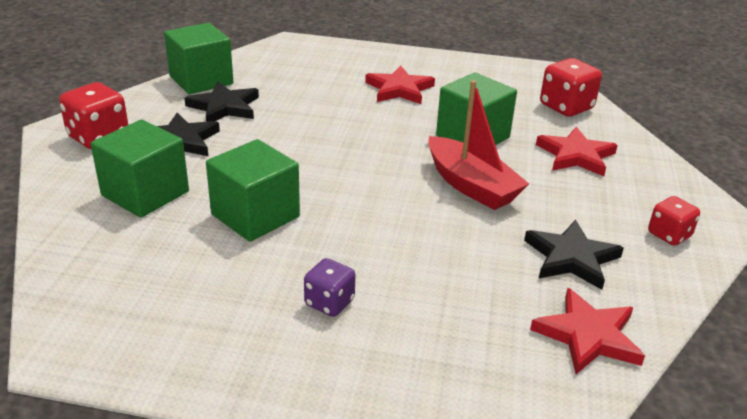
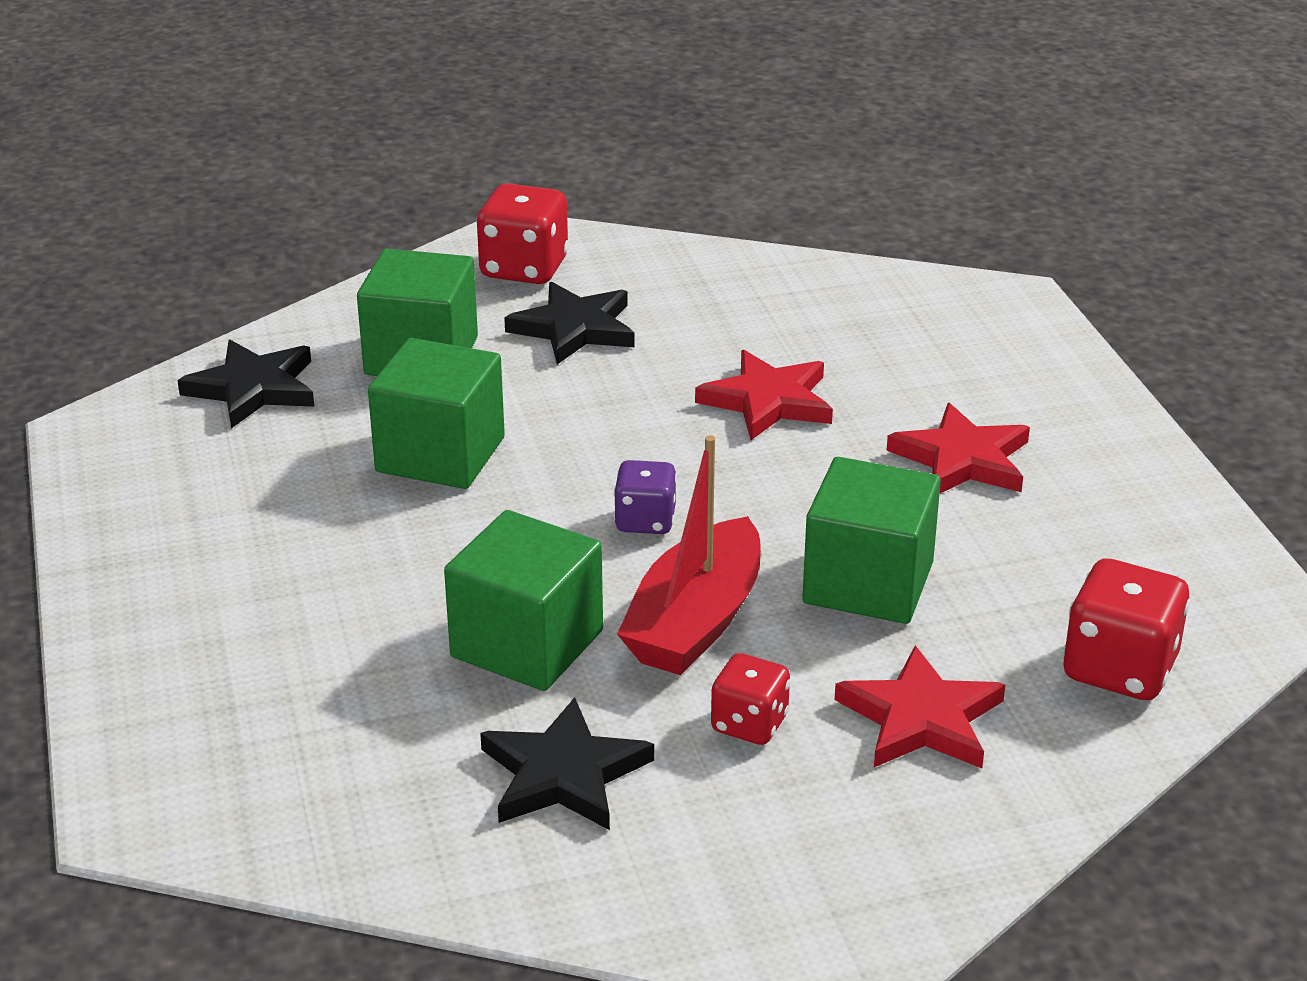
camera: 65 degrees right, 0 degrees up
green cube [164,23,233,94] -> green cube moved to [444,510,603,691]
black star [184,82,259,122] -> black star moved to [178,340,314,428]
purple dice [304,258,355,317] -> purple dice moved to [614,460,677,534]
red star [530,288,645,374] -> red star moved to [695,350,833,440]
red dice [648,196,700,246] -> red dice moved to [711,653,790,745]

